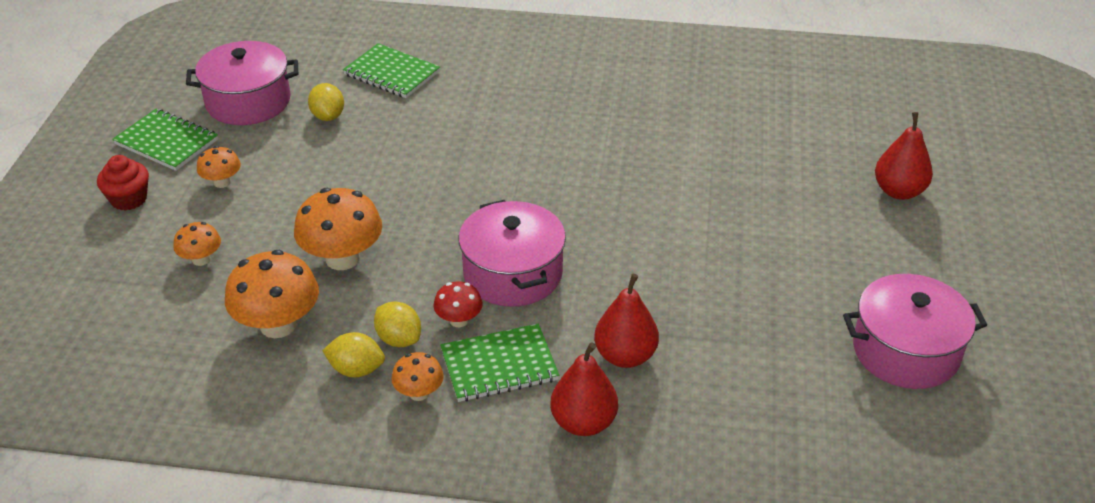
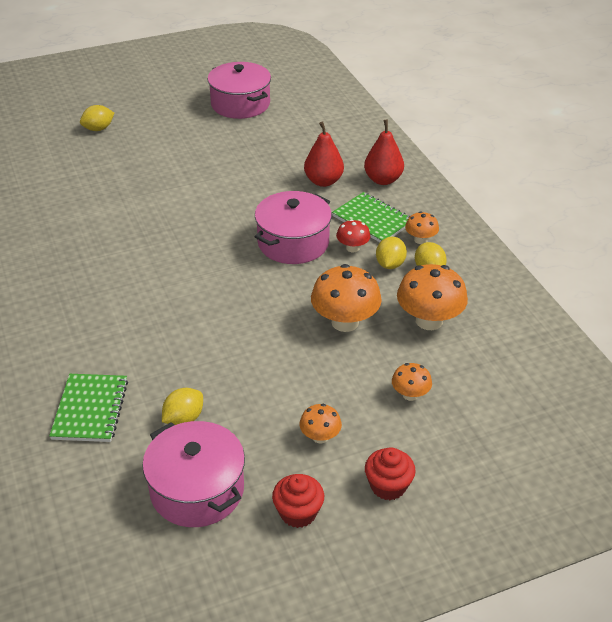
camera: 120 degrees left, 0 degrees up
green notebook [112,109,218,171] -> red cupcake [272,474,324,528]
red pear [875,112,933,200] -> yellow lemon [80,105,114,131]

